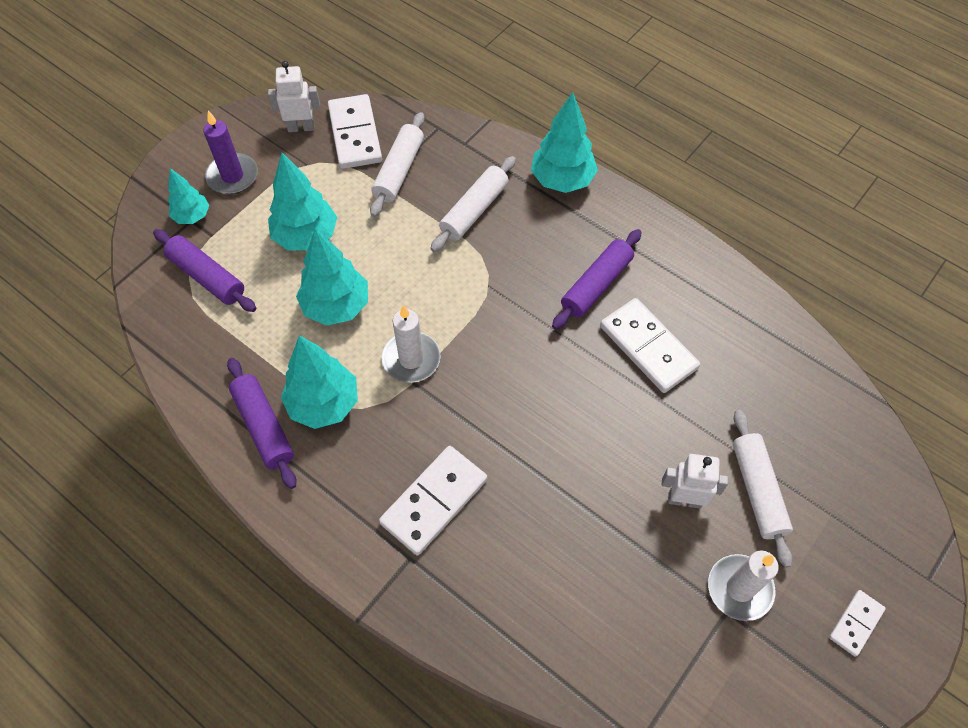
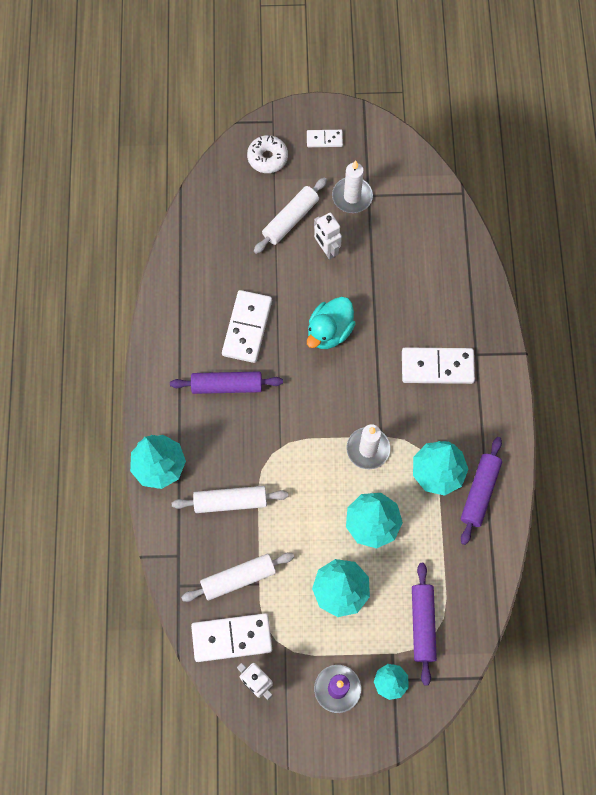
camera: 130 degrees left, 10 degrees up
white domino [328,94,382,169] -> white domino turned 45 degrees clockwise [191,613,272,662]
none -> white donut [247,135,288,173]
none -> turquoise duck [307,297,356,349]

